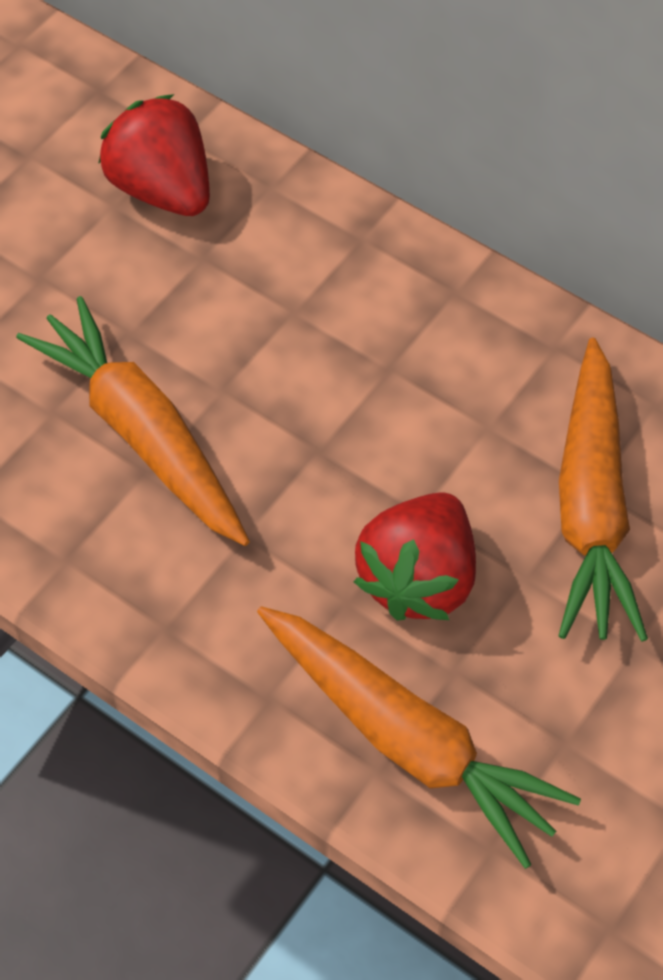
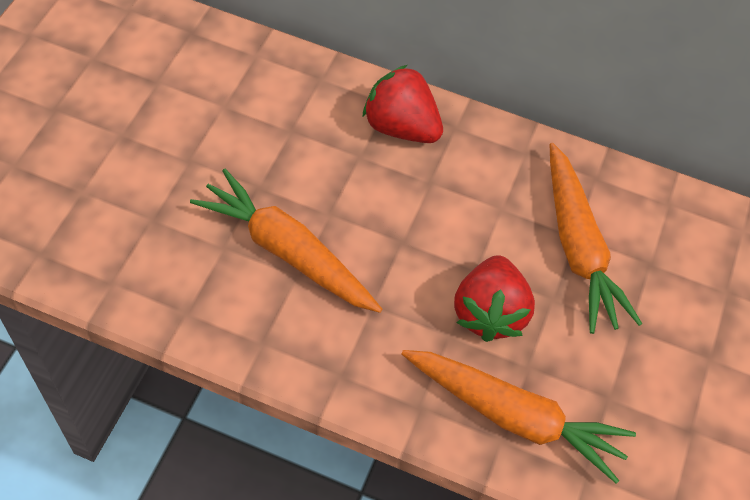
camera: 20 degrees left, 0 degrees up
red strawberry [98,94,210,216] -> red strawberry moved to [363,65,443,143]

